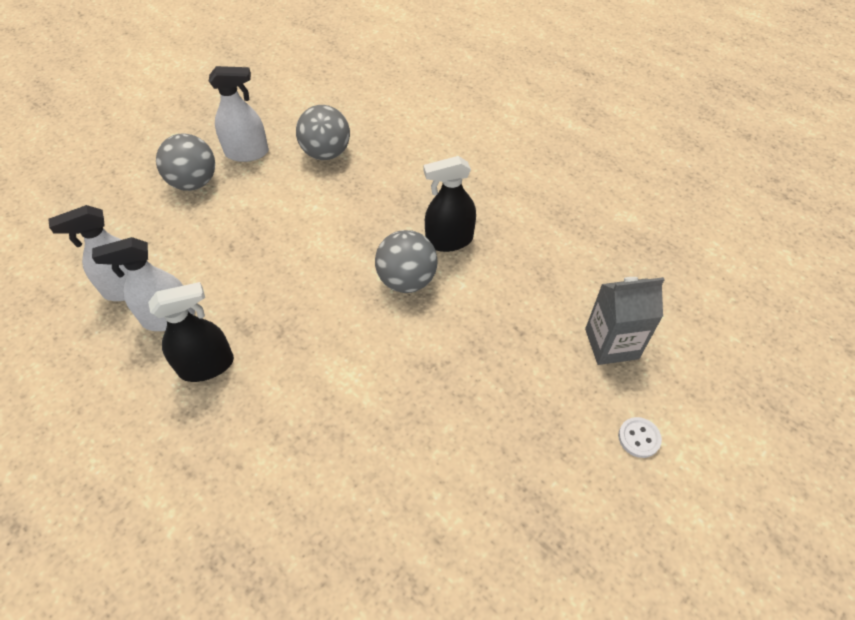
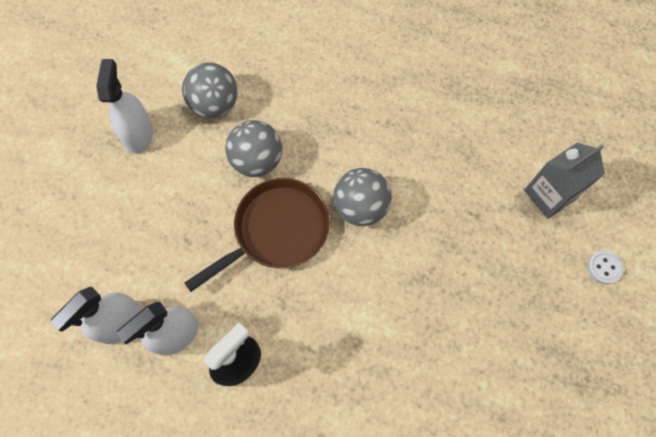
camera: 25 degrees left, 15 degrees up
grey ball [156,133,215,191] -> grey ball moved to [225,120,282,177]
white spray bottle [209,66,269,162] -> white spray bottle turned 60 degrees counterclockwise [96,59,153,154]
black spray bottle [423,156,476,252] -> none
none -> brown pan [184,178,330,292]

